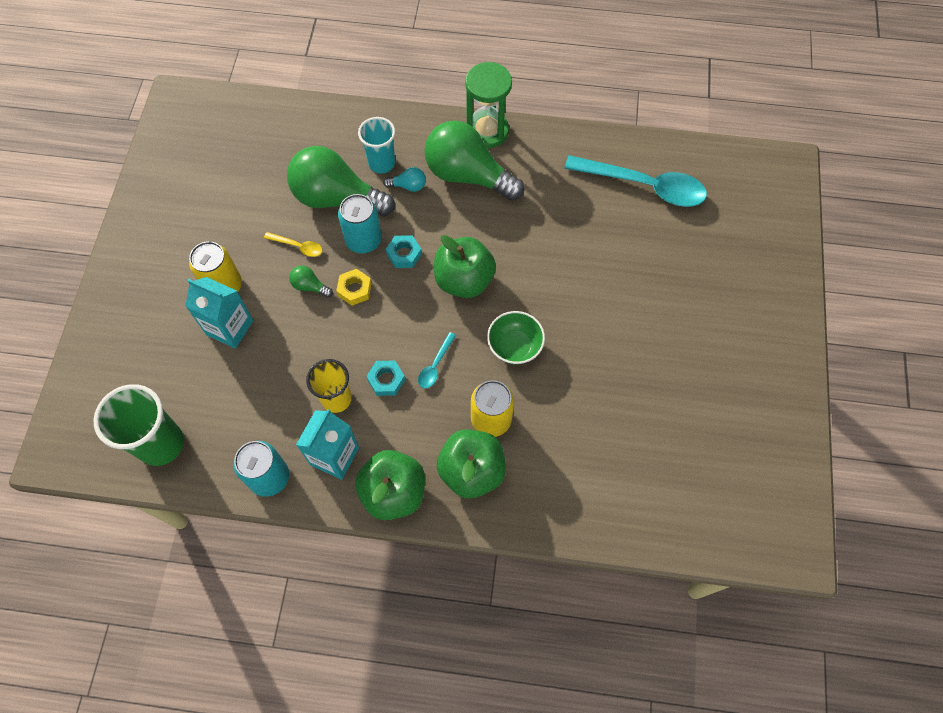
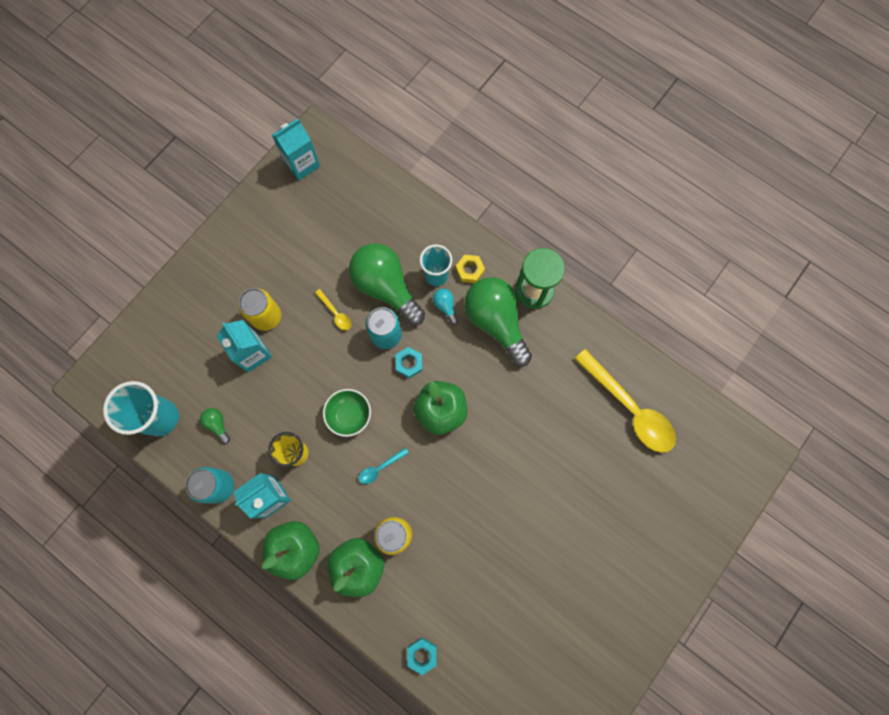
camera: 30 degrees right, 10 degrees up
green cup [93,384,184,466] -> turquoise cup [103,381,179,436]
green light bulb [289,265,333,298] -> green light bulb moved to [200,408,230,444]
yellow nut [336,269,372,306] -> yellow nut moved to [456,255,485,283]
turquoise nut [366,361,405,396] -> turquoise nut moved to [407,637,437,675]
turquoise light bulb [383,167,426,192] -> turquoise light bulb turned 150 degrees counterclockwise [433,289,458,324]
green bowl [487,311,545,364] -> green bowl moved to [323,389,371,437]
turquoise spoon [564,155,707,207] -> yellow spoon [575,349,676,453]
none -> turquoise carton [272,118,320,181]

